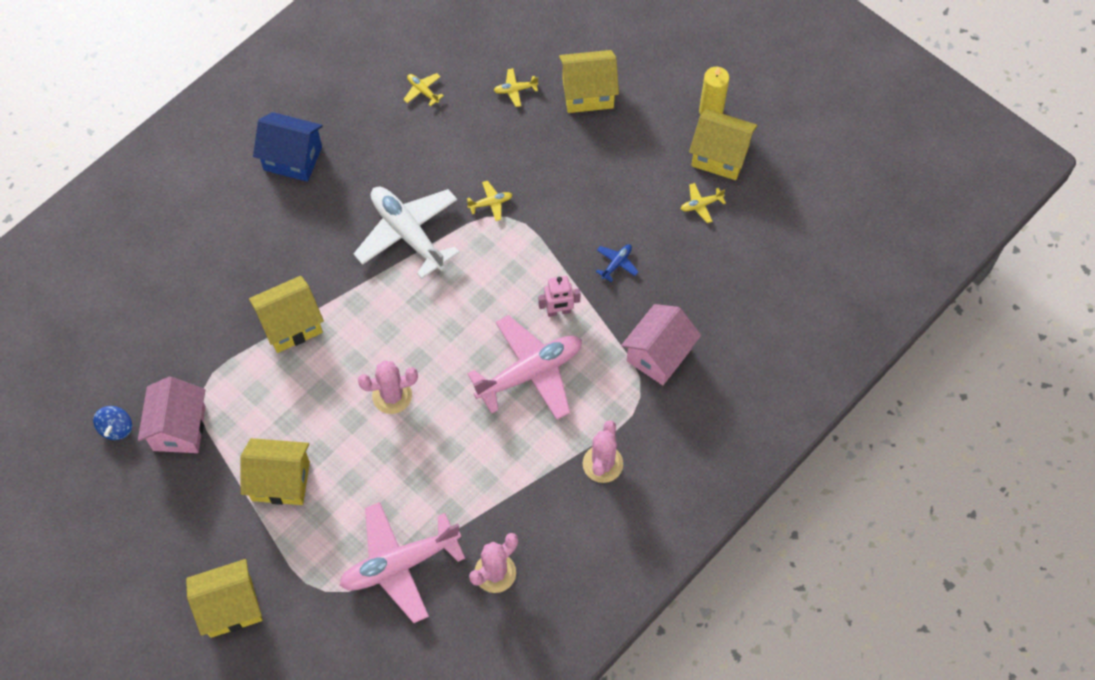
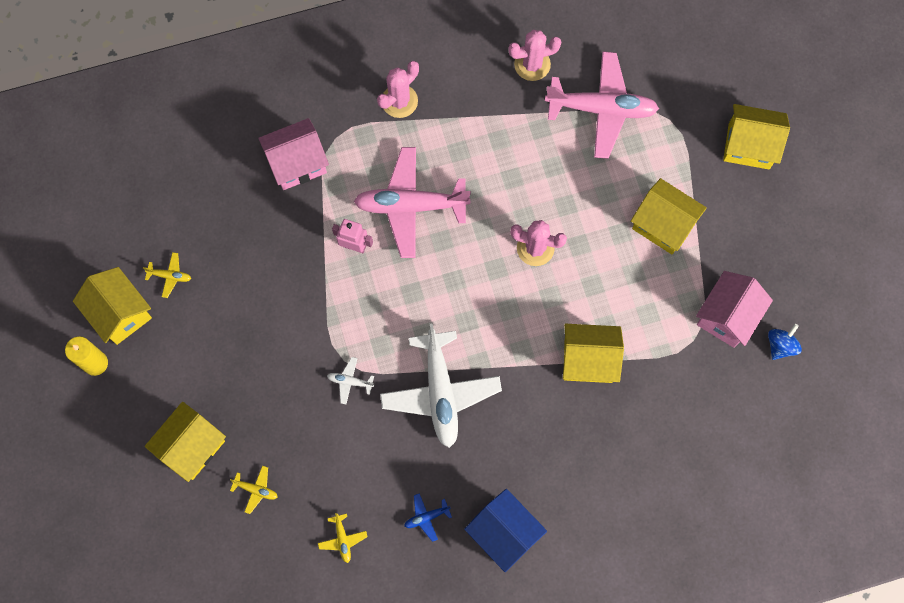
camera: 150 degrees left, 10 degrees up
yellow plane [467,181,512,221] -> white plane [327,357,374,404]
yellow house [559,50,619,113] -> yellow house turned 75 degrees counterclockwise [145,402,226,482]
blue plane [596,244,638,282] -> blue plane moved to [404,493,452,542]

